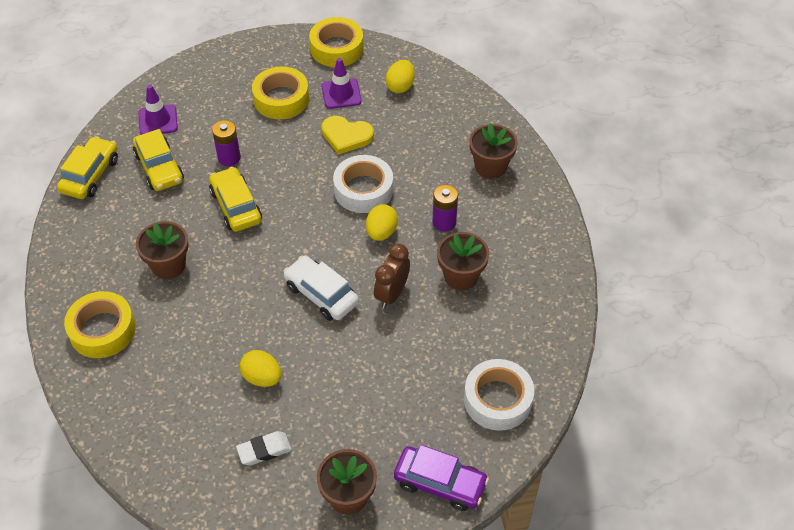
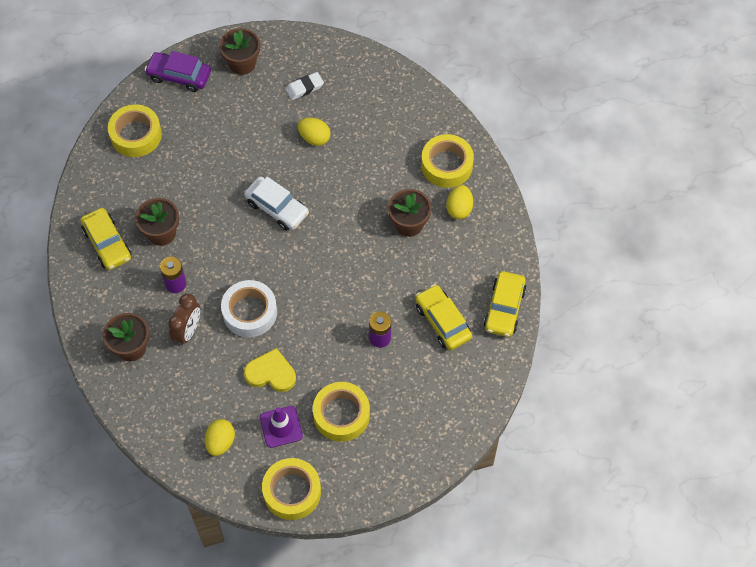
camera: 175 degrees right, 10 degrees up
purple traffic cone [138,85,178,135] -> none
yellow car [209,167,262,232] -> yellow car moved to [81,208,131,270]
yellow egg [366,204,398,241] -> yellow egg moved to [446,185,473,219]
brown clock [374,244,410,309] -> brown clock moved to [168,294,200,346]
white tape [464,359,534,431] -> yellow tape [108,104,162,157]

